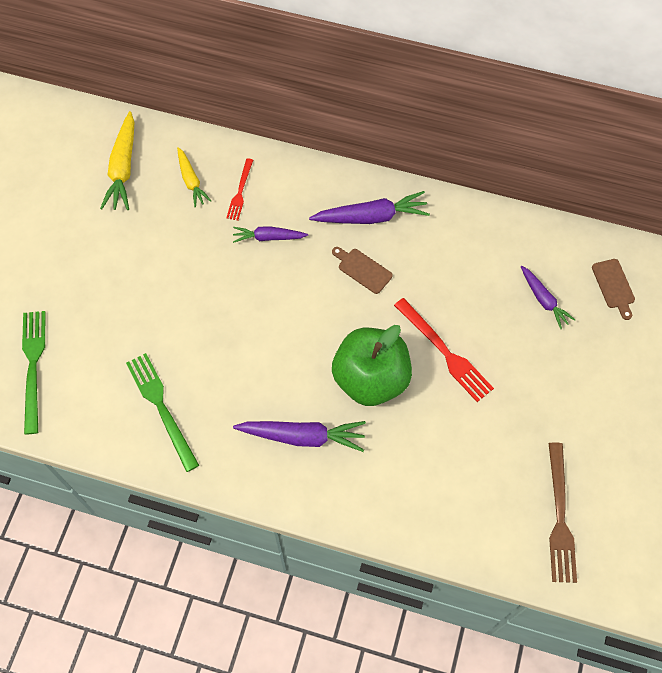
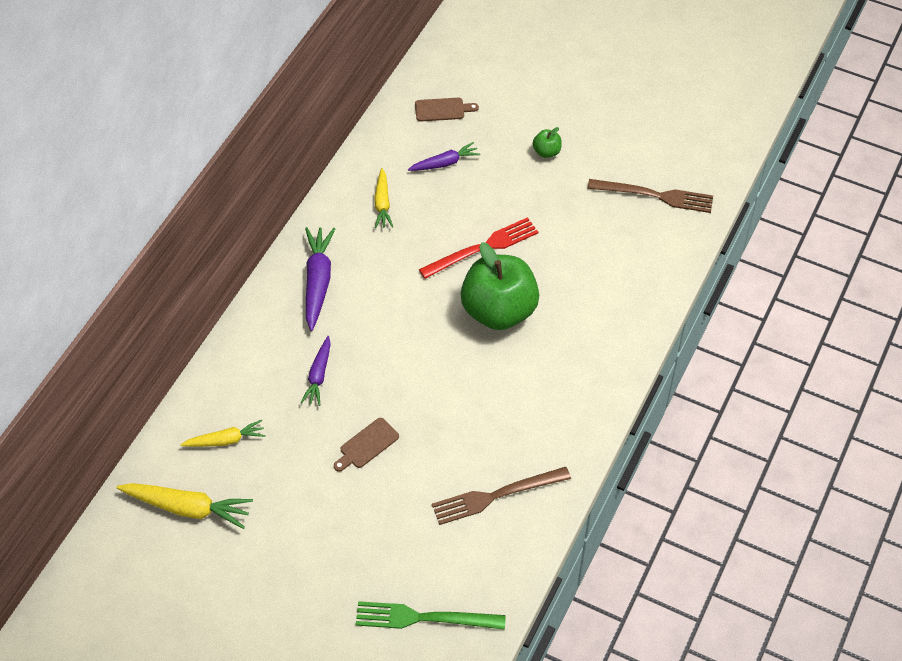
camera: 80 degrees left, 10 degrees down
green fork [126,353,199,472] -> brown fork [432,467,571,525]
red fork [226,158,253,221] -> none
purple carrot [233,421,366,452] -> none
brown cutting board [332,247,393,294] -> brown cutting board moved to [334,418,399,472]
none -> yellow carrot [374,168,393,228]
none -> green apple [533,127,562,158]

